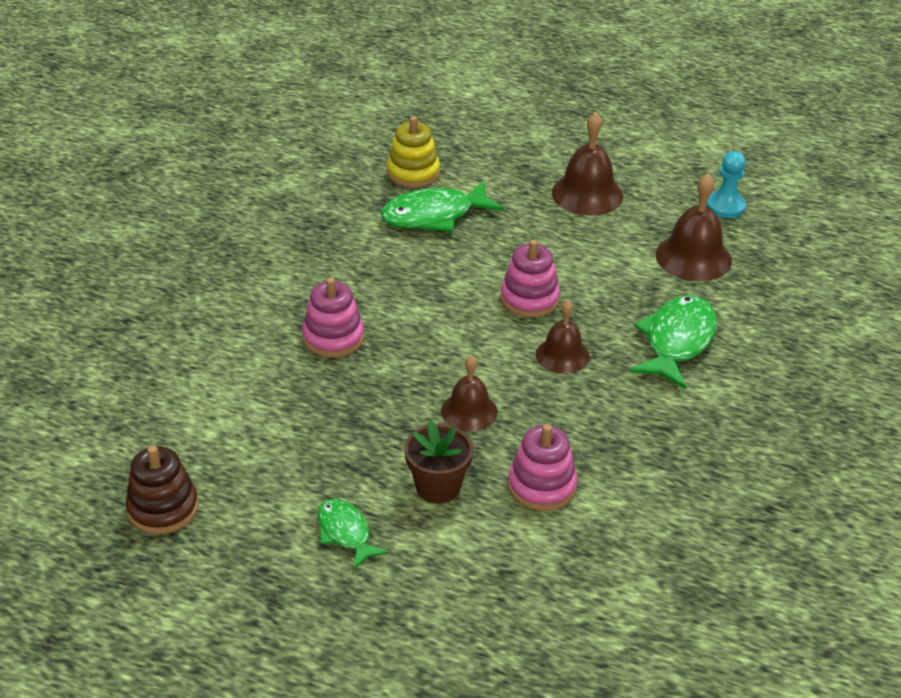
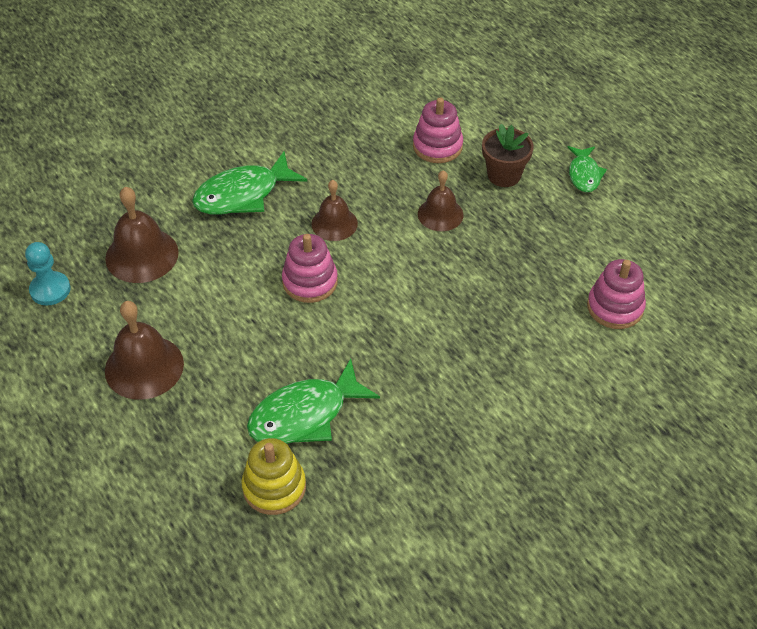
camera: 145 degrees left, 10 degrees up
brown stacking toy [126,445,198,534] -> none
pink stacking toy [302,277,364,358] -> pink stacking toy moved to [587,259,646,329]
green fish [381,181,504,232] -> green fish turned 135 degrees clockwise [247,359,380,444]

